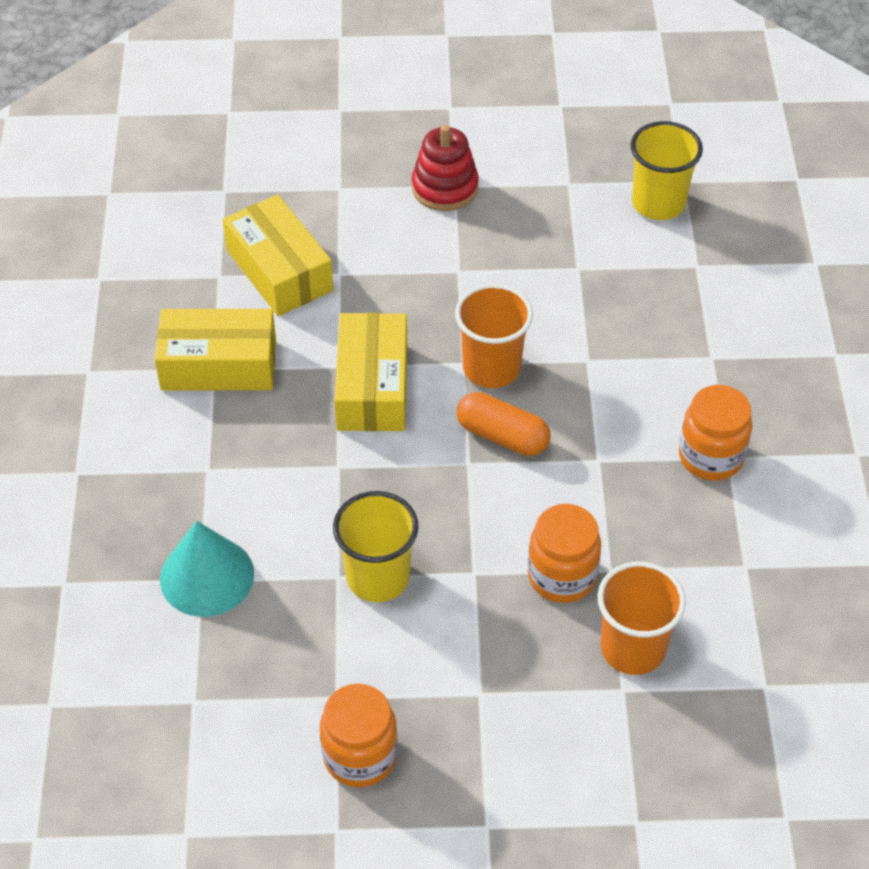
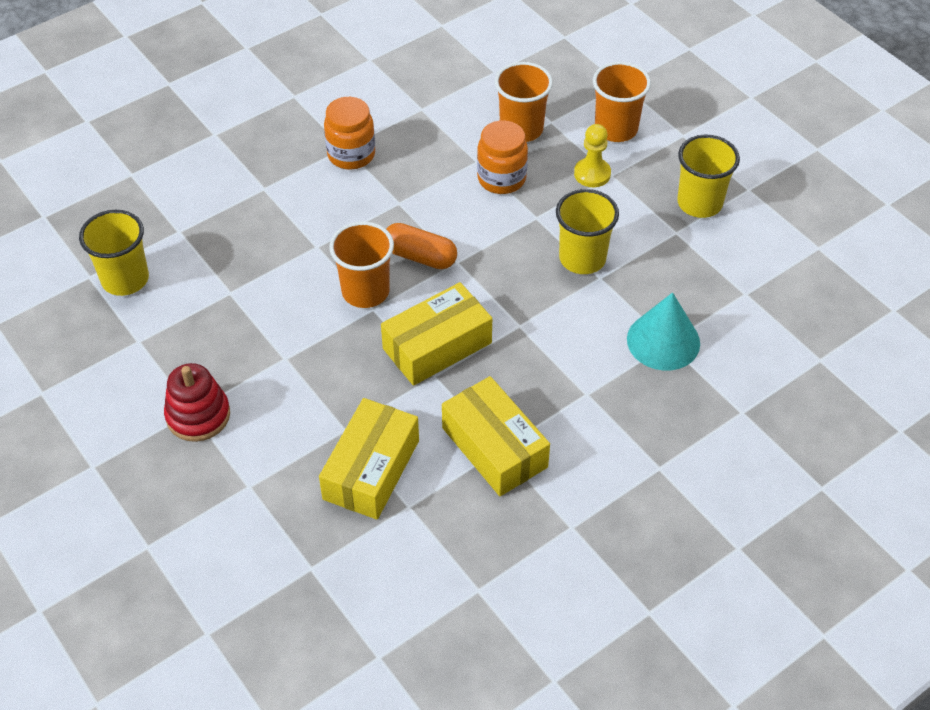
camera: 125 degrees left, 0 degrees up
orange jar [320,684,398,787] -> yellow cup [677,135,740,218]
orange capsule [457,392,550,456] -> orange capsule turned 60 degrees counterclockwise [386,223,457,269]
none -> yellow pawn [574,124,611,187]
none -> orange cup [593,62,651,142]

